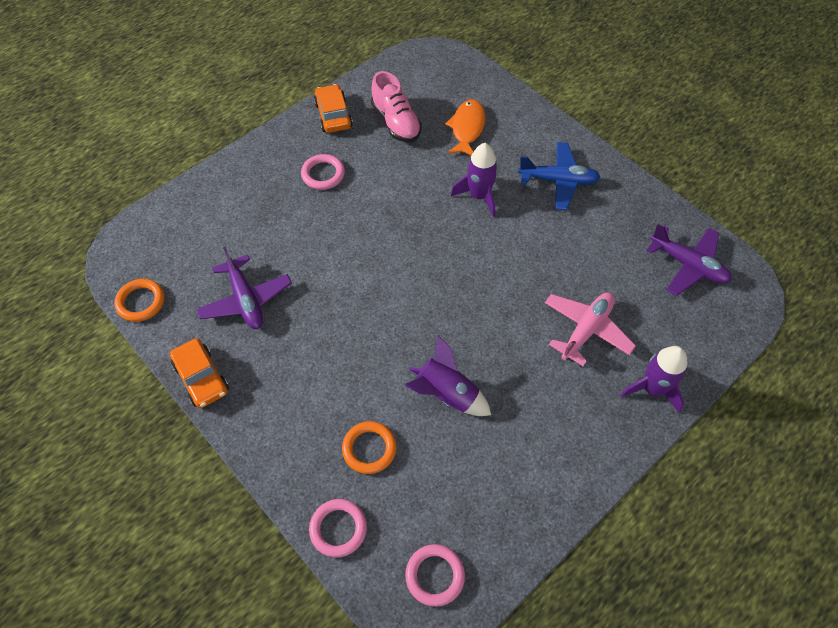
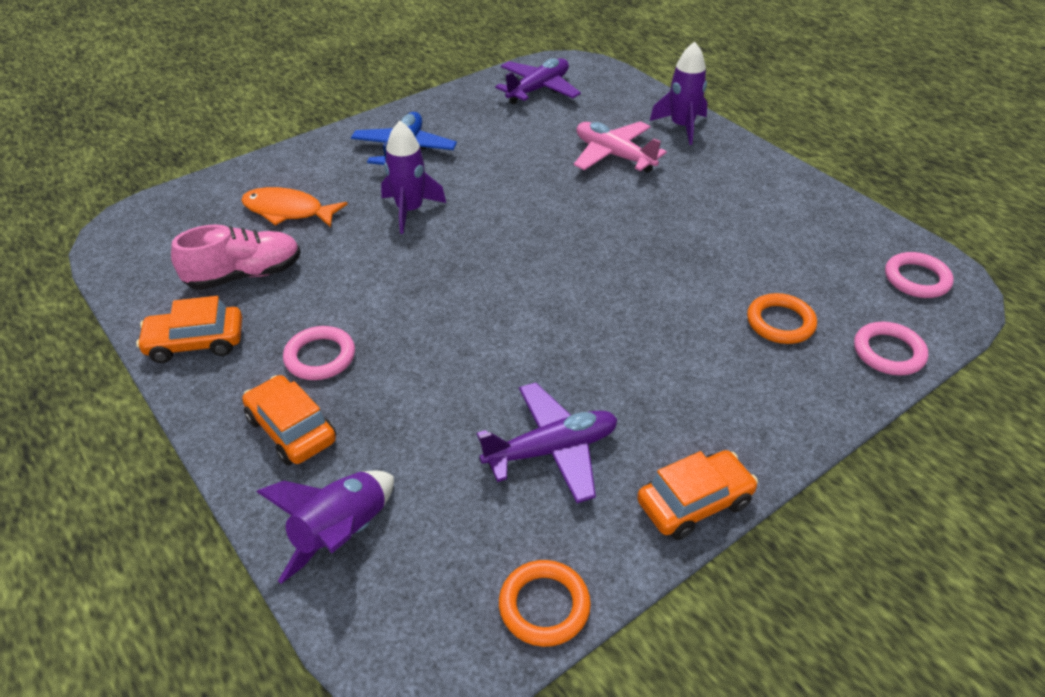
camera: 85 degrees left, 15 degrees down
purple rocket [405,336,491,416] -> purple rocket moved to [256,471,394,584]
none -> orange car [242,375,336,466]

